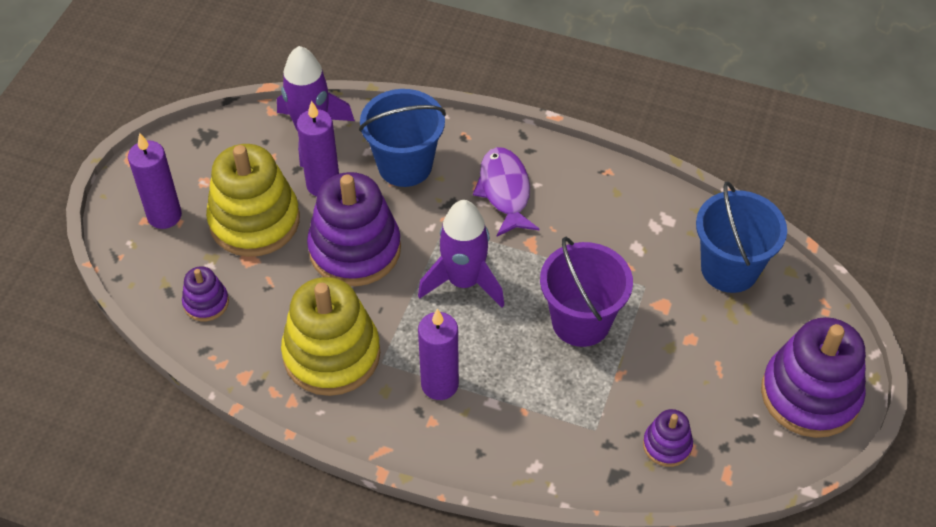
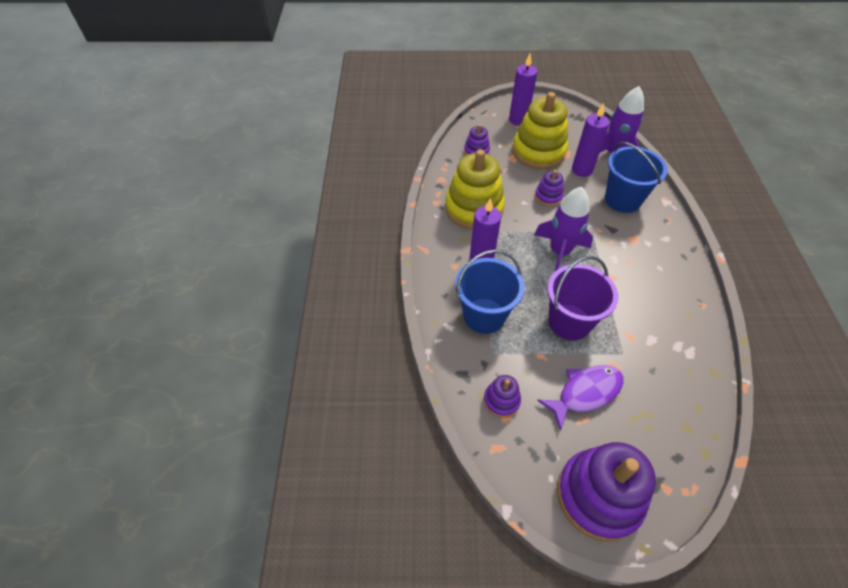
camera: 70 degrees right, 0 degrees up
purple stacking toy [307,172,401,286] -> purple stacking toy [535,170,564,206], size x0.48
purple fish [473,147,539,236] -> purple fish moved to [537,365,623,431]
blue bucket [696,181,787,293] -> blue bucket moved to [455,250,524,334]

